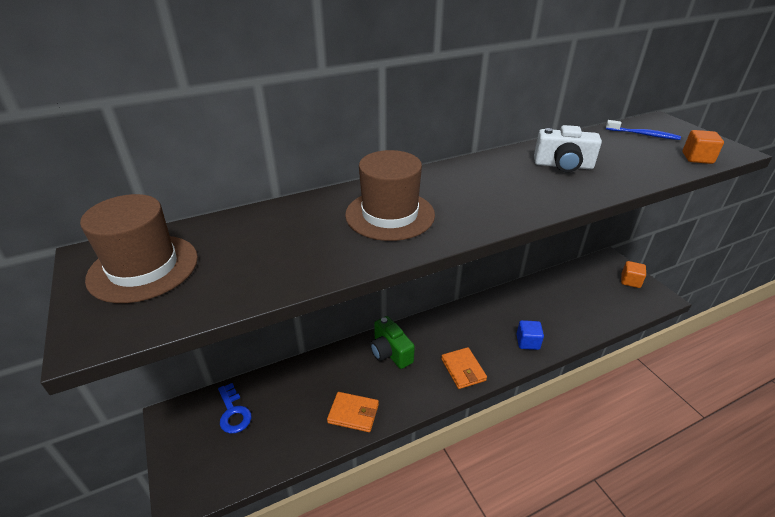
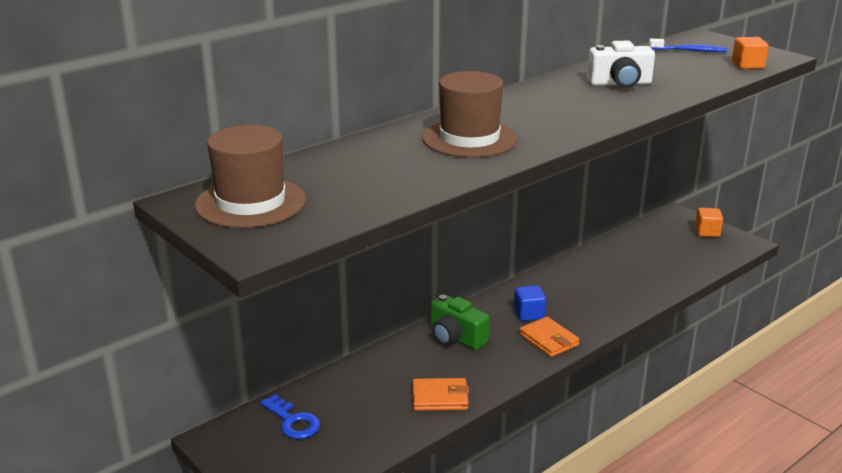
camera: 15 degrees left, 10 degrees down
blue cube [517,320,544,350] -> blue cube moved to [514,285,546,321]

